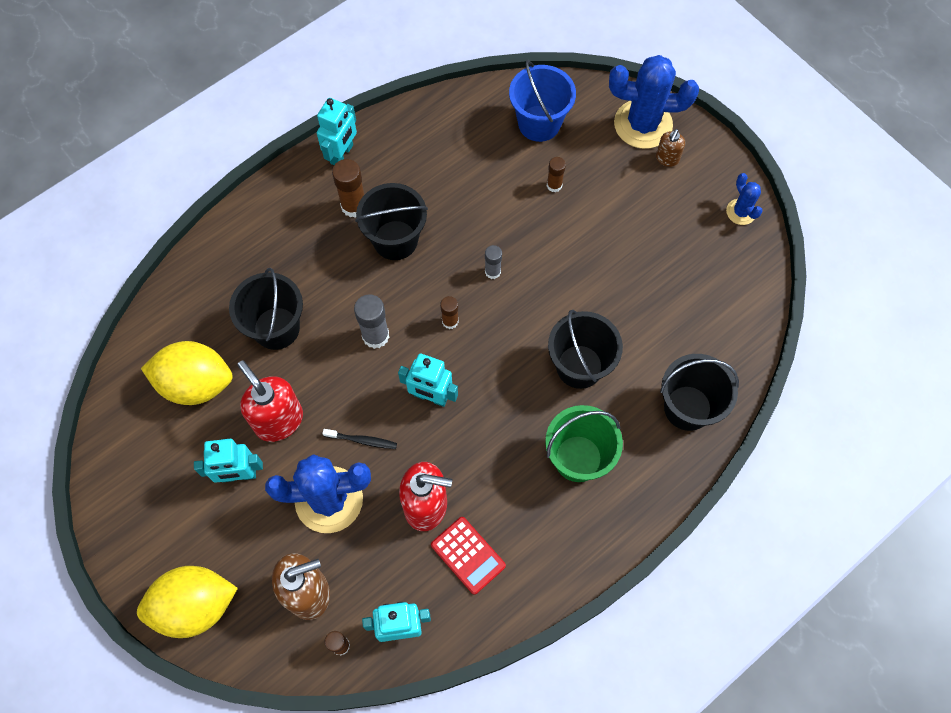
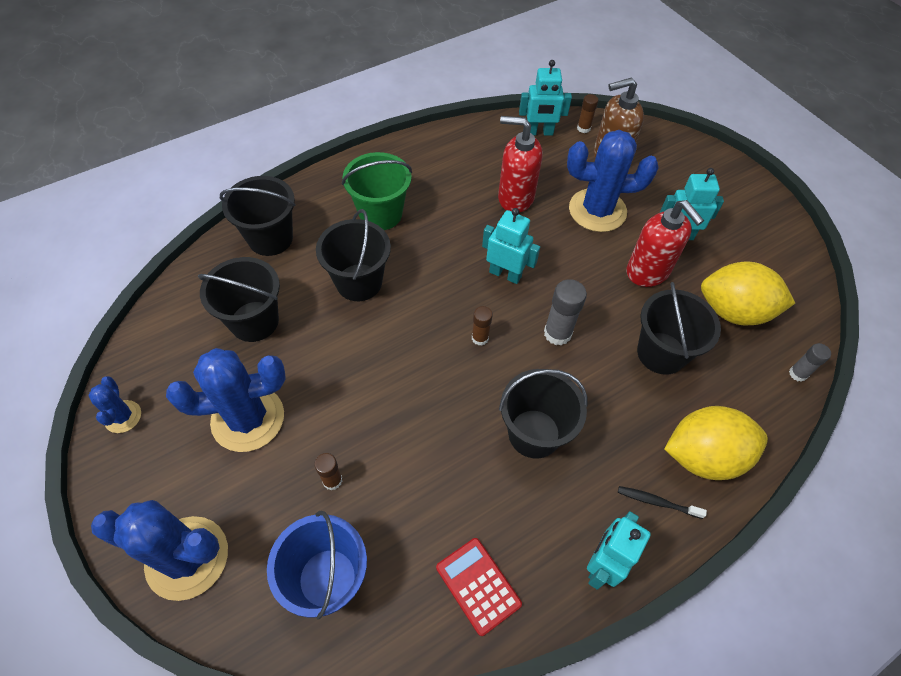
camera: 175 degrees left, 10 degrees down
yellow lemon [137,566,238,638] -> yellow lemon moved to [664,406,768,480]
black toothbrush [322,429,397,449] -> black toothbrush moved to [618,486,707,519]
brown glue stick [332,159,364,217] -> none
red calculator [431,517,506,595] -> red calculator moved to [436,538,522,636]
grey glue stick [485,245,502,279] -> grey glue stick moved to [789,343,831,382]
brown soap dispenser [656,129,685,167] -> none
none -> blue cactus [166,348,286,452]
none -> black bucket [198,257,280,342]

